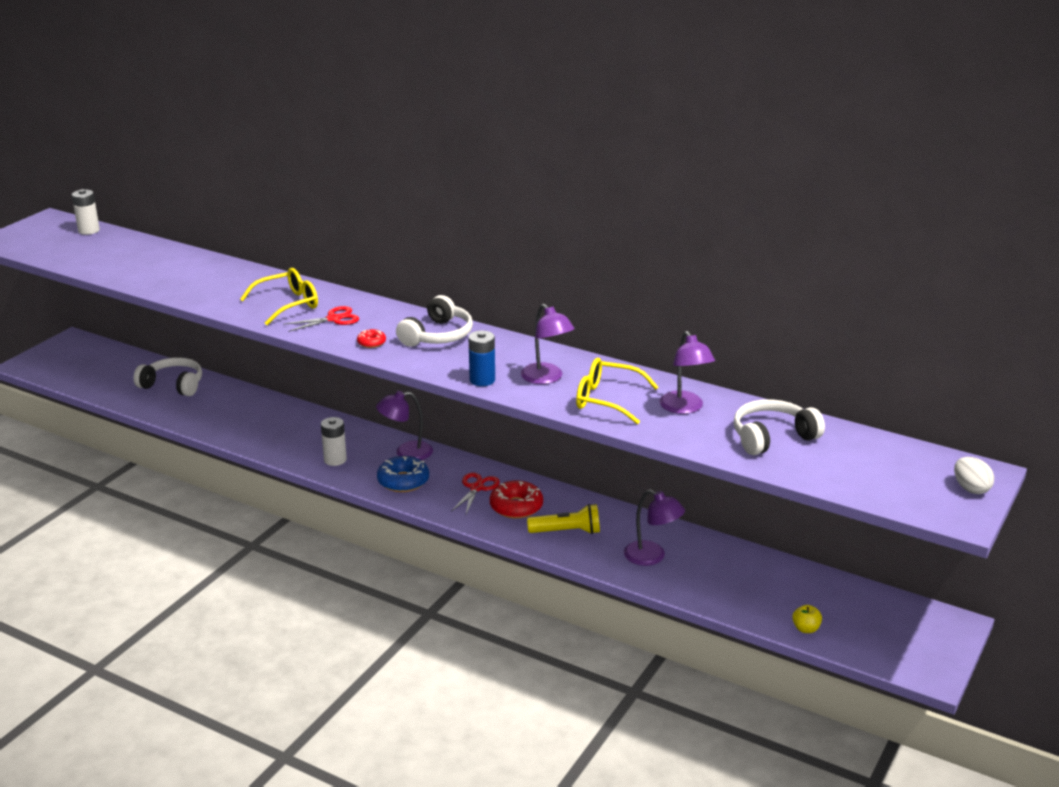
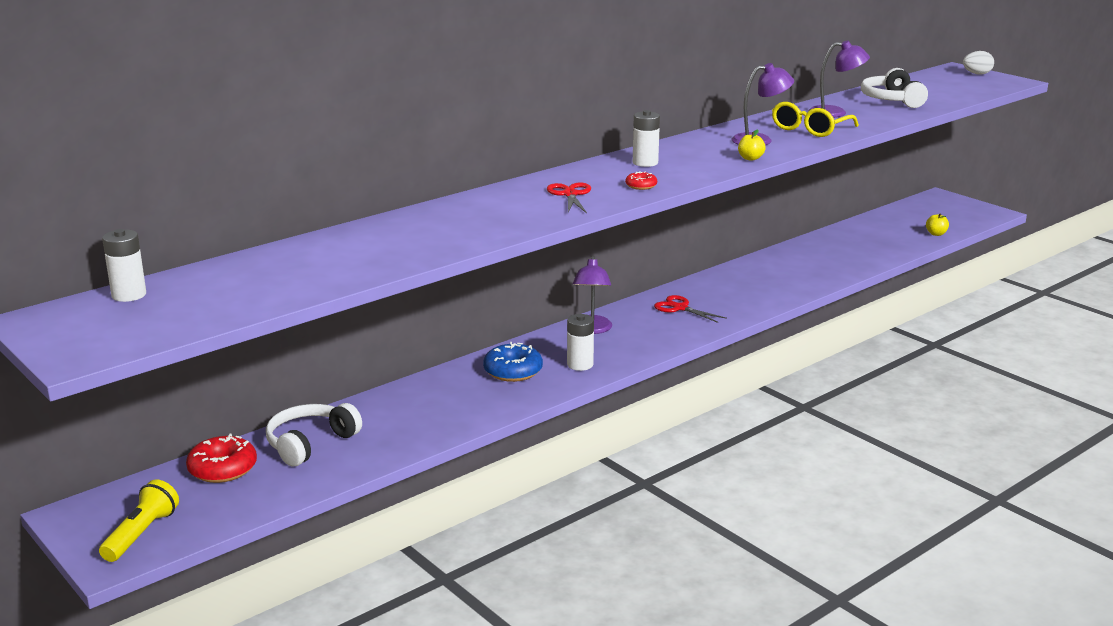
camera: 70 degrees left, 5 degrees down
yellow glasses [240,268,318,325] -> none
blue donut [377,456,429,492] -> blue donut moved to [483,342,543,382]
white headphones [396,295,473,347] -> white battery [633,110,660,167]
blue battery [468,330,495,386] -> yellow apple [738,129,766,161]
red donut [490,480,543,519] -> red donut moved to [186,434,257,483]
yellow flashlight [527,504,600,534] -> yellow flashlight moved to [99,479,179,562]
purple lamp [624,489,685,566] -> none

